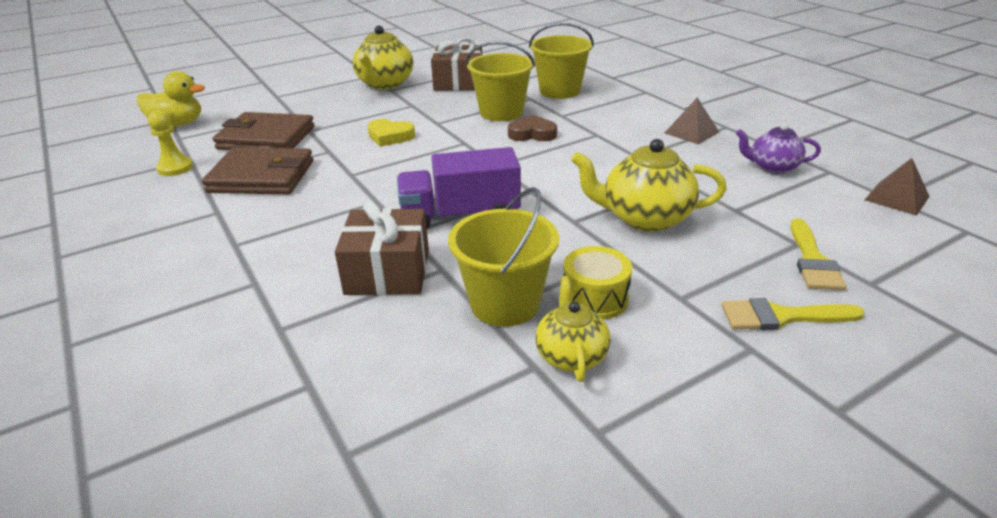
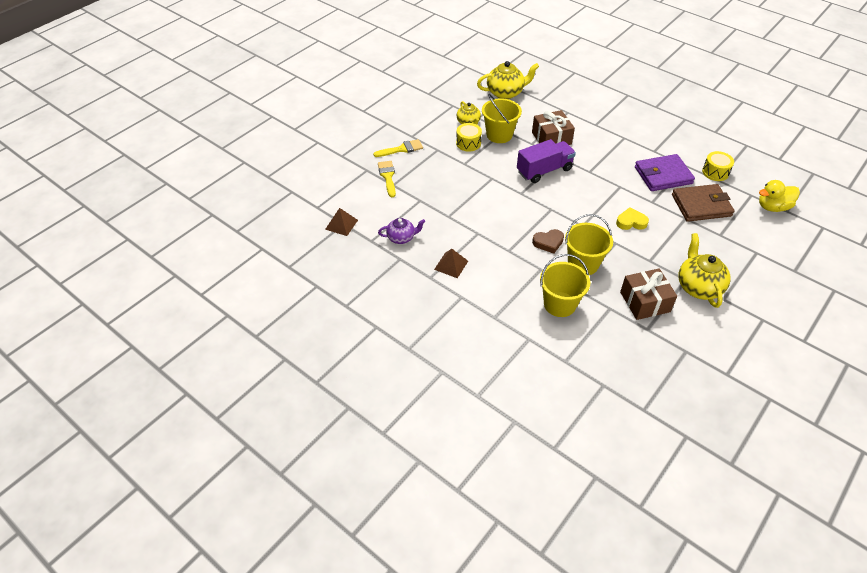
camera: 160 degrees right, 15 degrees up
yellow pawn [148,110,193,176] -> yellow drum [702,151,734,181]
brown wallet [202,148,313,194] -> purple wallet [635,154,695,191]
yellow teapot [571,139,727,232] -> yellow teapot moved to [477,61,539,99]

